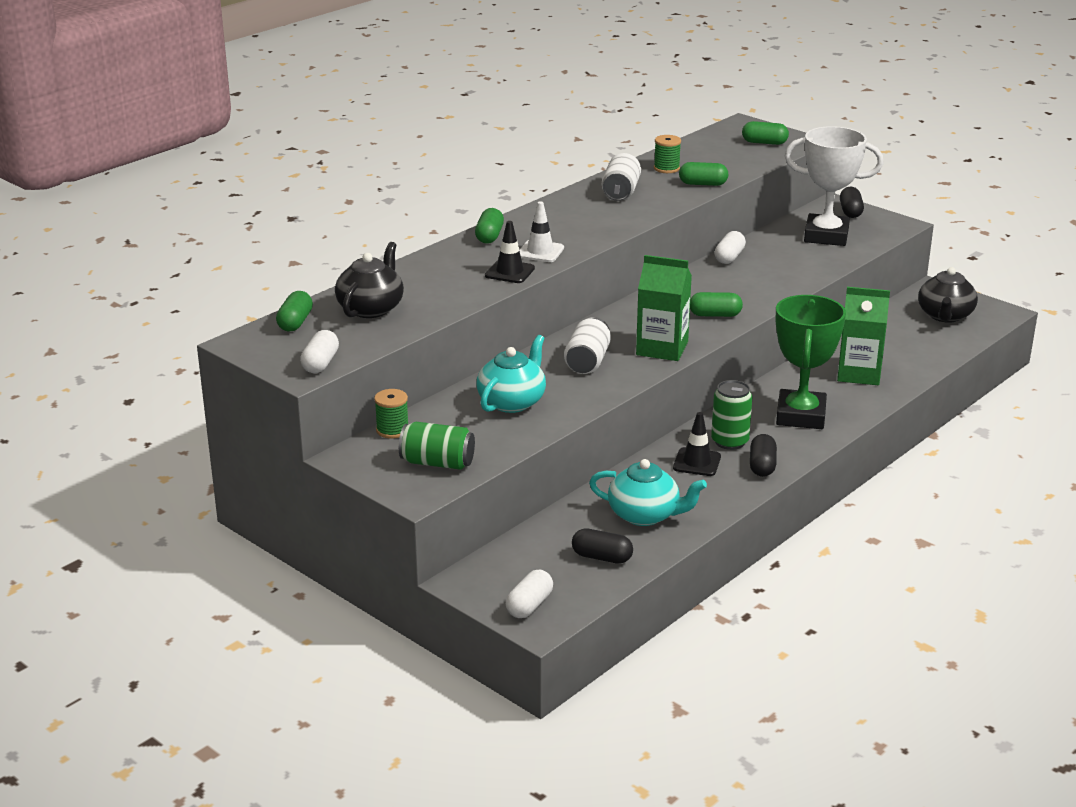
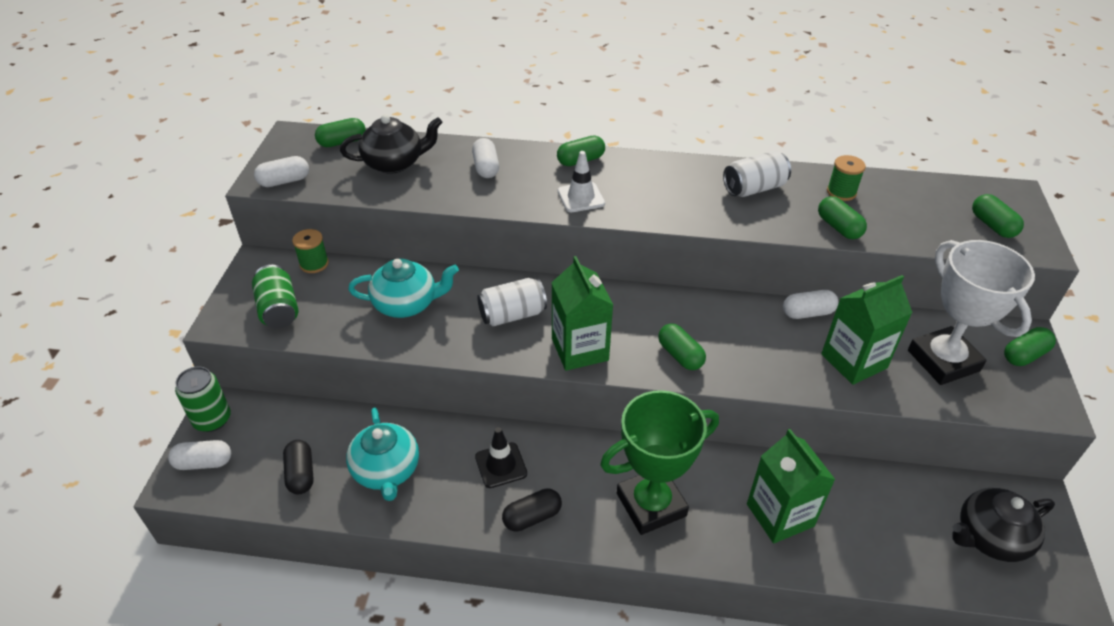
camera: 55 degrees right, 15 degrees up
black traffic cone [485,221,535,283] -> none
green can [711,380,752,450] -> green can moved to [175,367,231,432]
black capsule [840,187,864,218] -> green capsule [1004,327,1056,366]
none -> white capsule [472,138,499,178]
none -> green carton [821,275,913,385]

